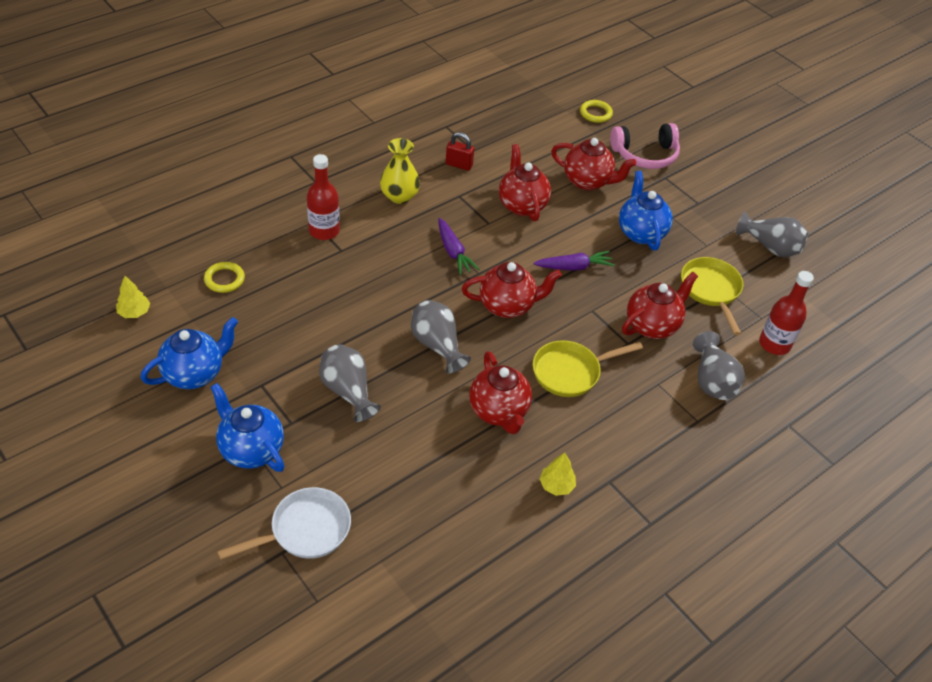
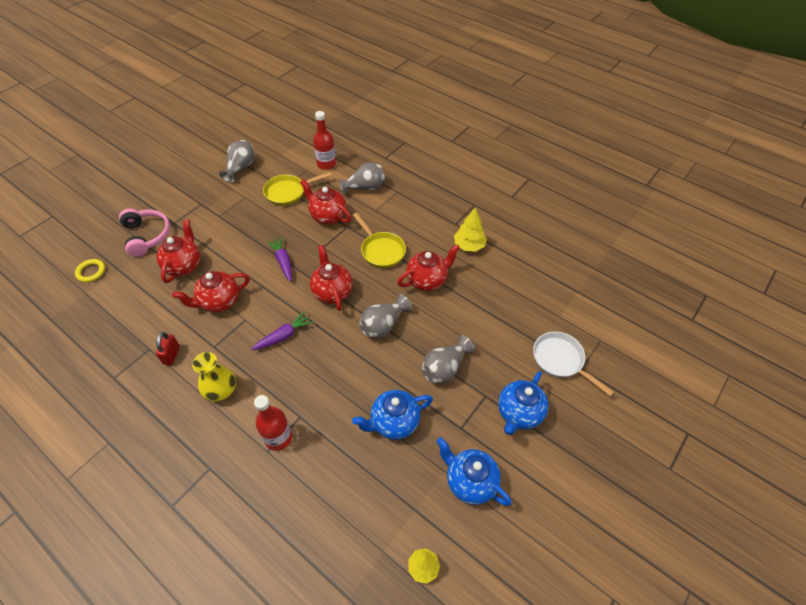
camera: 100 degrees left, 5 degrees up
yellow ring [204,262,245,293] -> none
yellow tree [540,453,576,496] -> yellow tree [454,208,487,252], size x1.50
blue teapot [619,171,673,251] -> blue teapot moved to [352,390,433,440]

